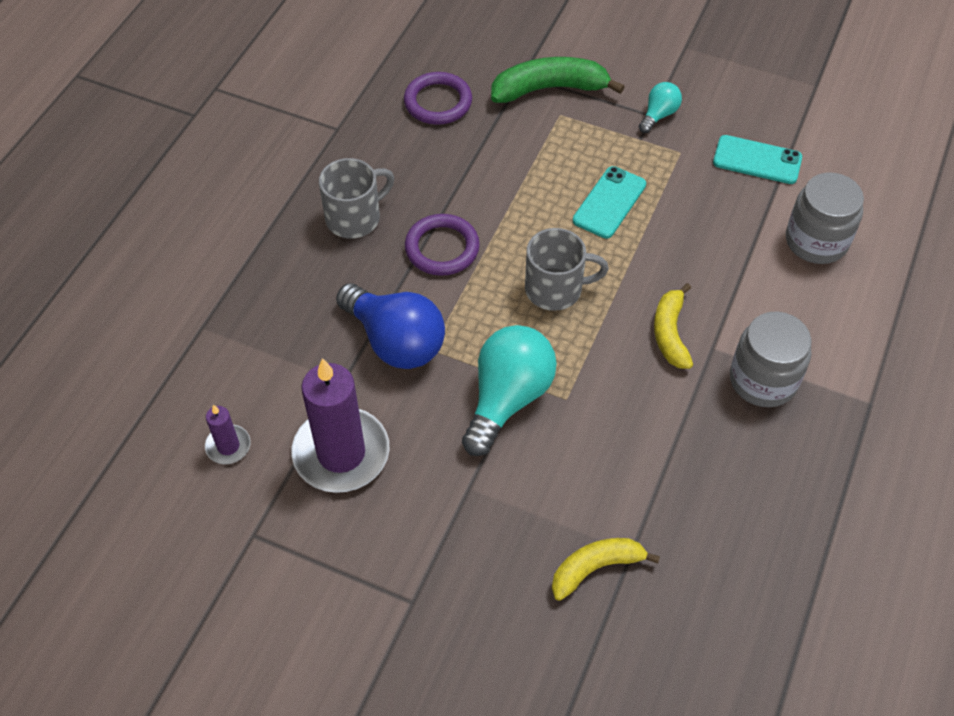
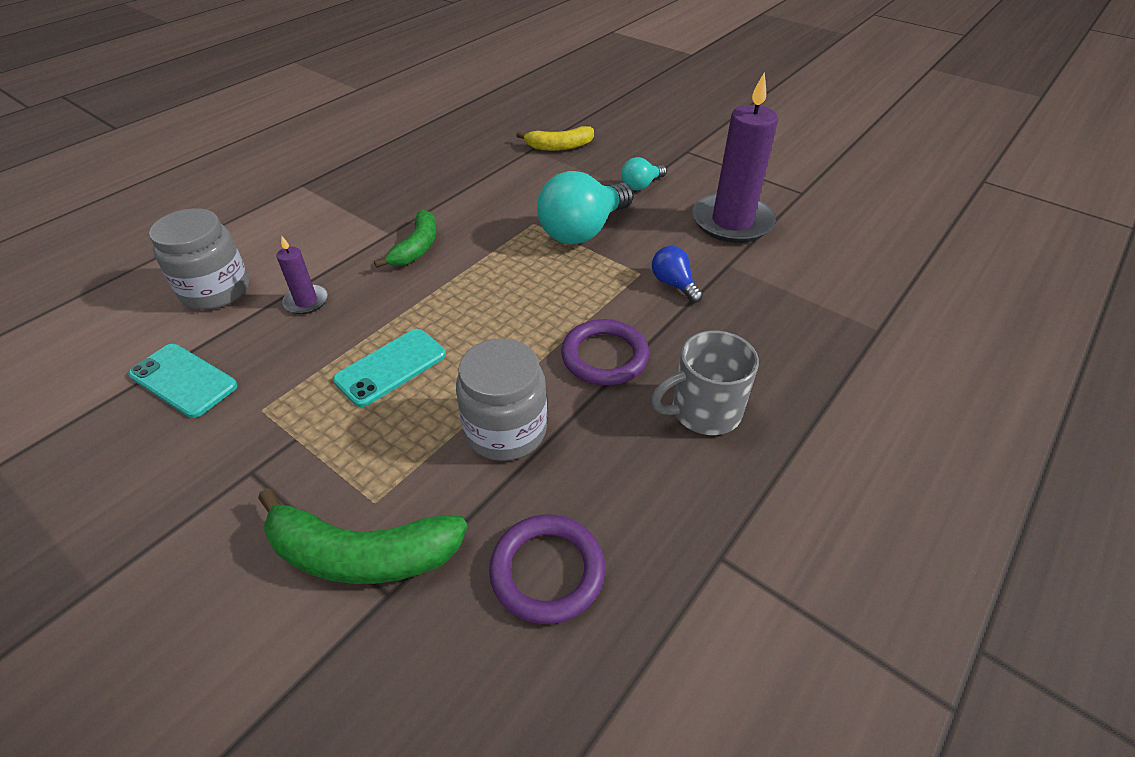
camera: 165 degrees left, 10 degrees down
purple candle [205,405,251,464] -> purple candle moved to [277,235,328,314]
blue light bulb [336,283,445,369] -> blue light bulb [652,246,703,303], size x0.50
grey mug [525,228,609,311] -> none
turquoise light bulb [639,82,682,133] -> turquoise light bulb moved to [621,157,667,191]
yellow banana [654,283,693,369] -> green banana [374,210,437,268]
grey jar [730,312,812,407] -> grey jar moved to [456,338,547,461]

